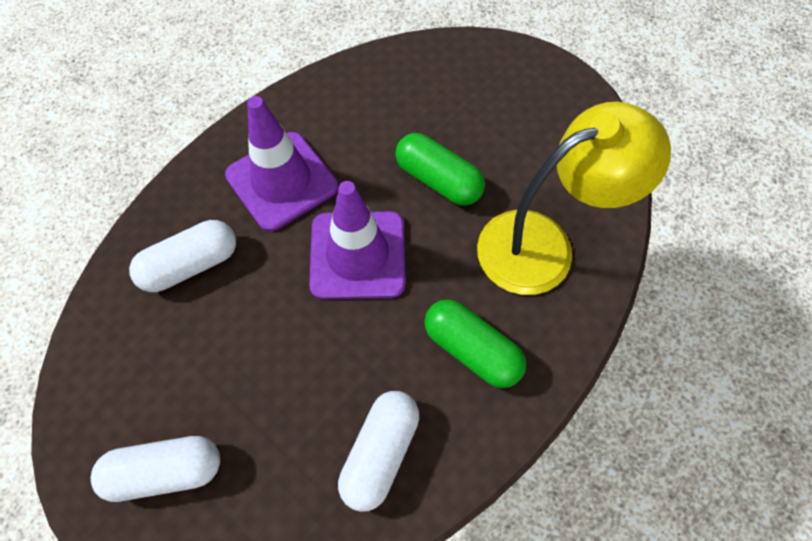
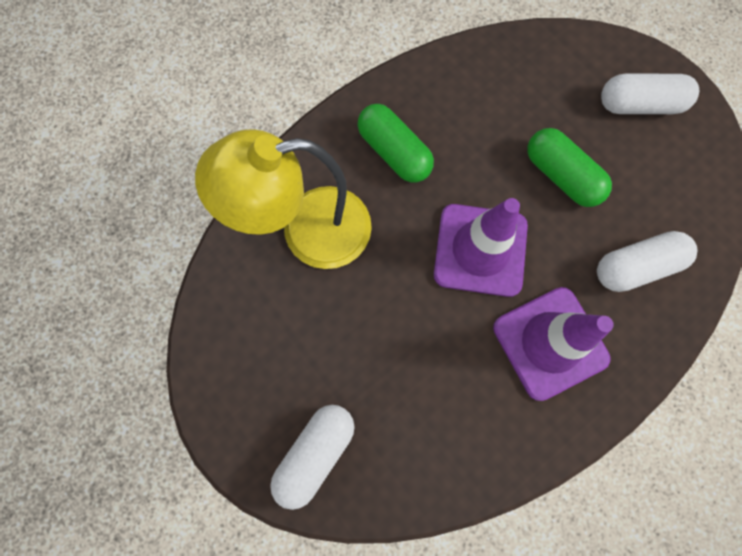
camera: 170 degrees left, 10 degrees up
white capsule [338,391,419,512] -> white capsule moved to [270,405,354,510]
green capsule [395,133,485,206] -> green capsule moved to [527,128,612,207]

